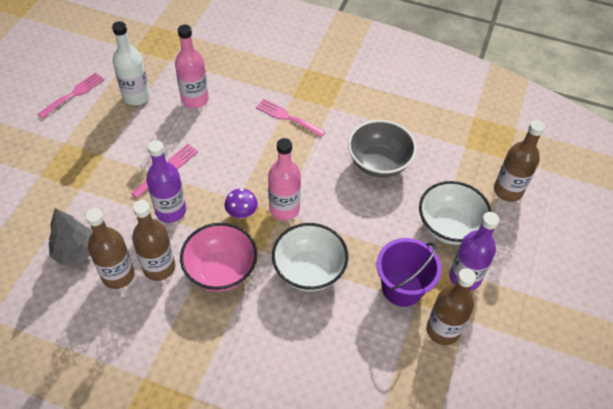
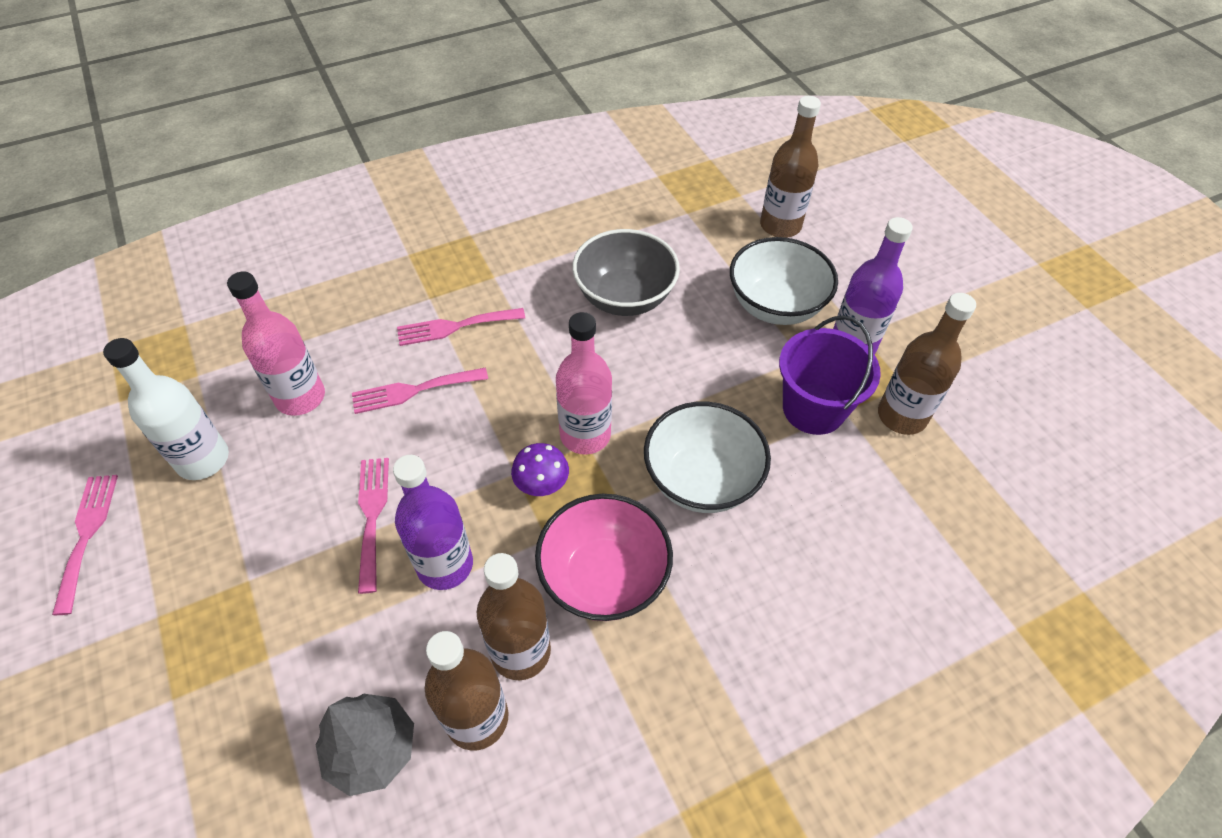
camera: 45 degrees left, 0 degrees up
none -> pink fork [352,368,488,414]

